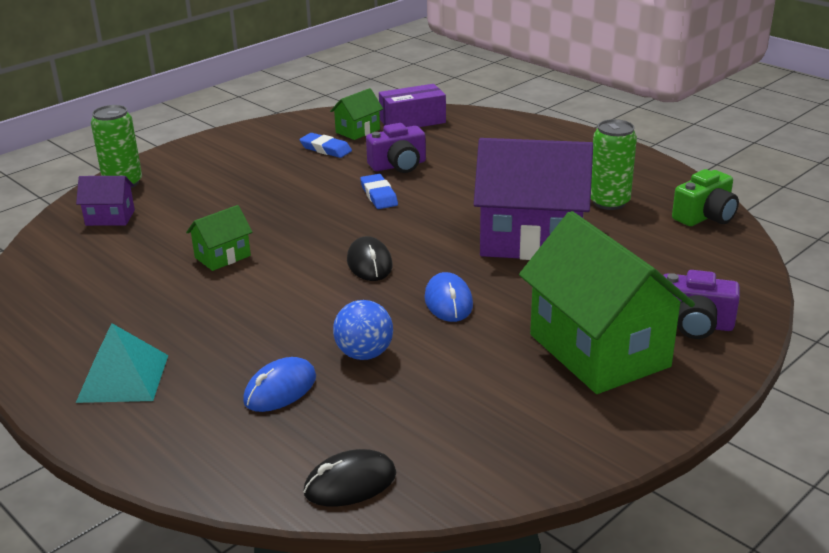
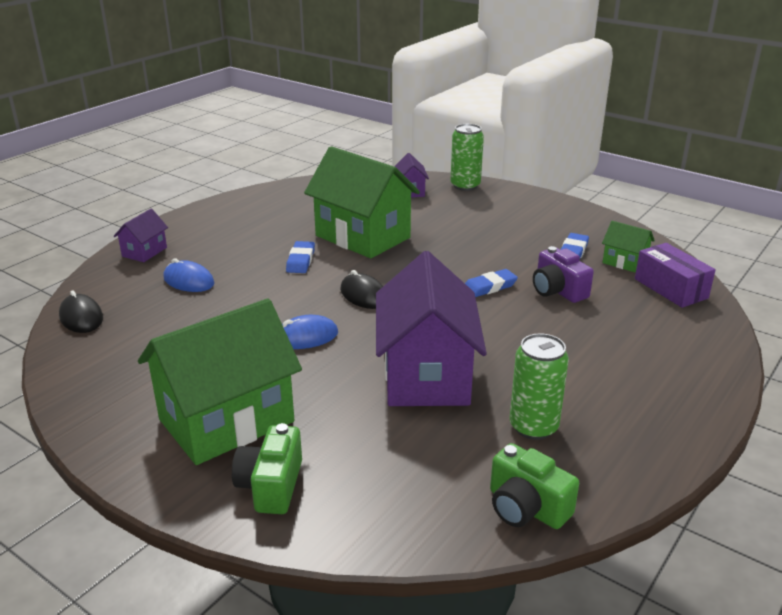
camera: 80 degrees right, 0 degrees up
turquoise pyramid [76,323,168,403] -> none
green house [186,205,252,271] -> green house [304,146,420,258], size x2.21
blue ball [333,300,393,360] -> none
black mouse [347,236,393,281] -> black mouse turned 75 degrees clockwise [340,270,383,309]
purple camera [663,270,740,339] -> green camera [232,423,302,514]
none -> purple house [114,209,168,262]
none -> blue eraser [286,241,315,273]

